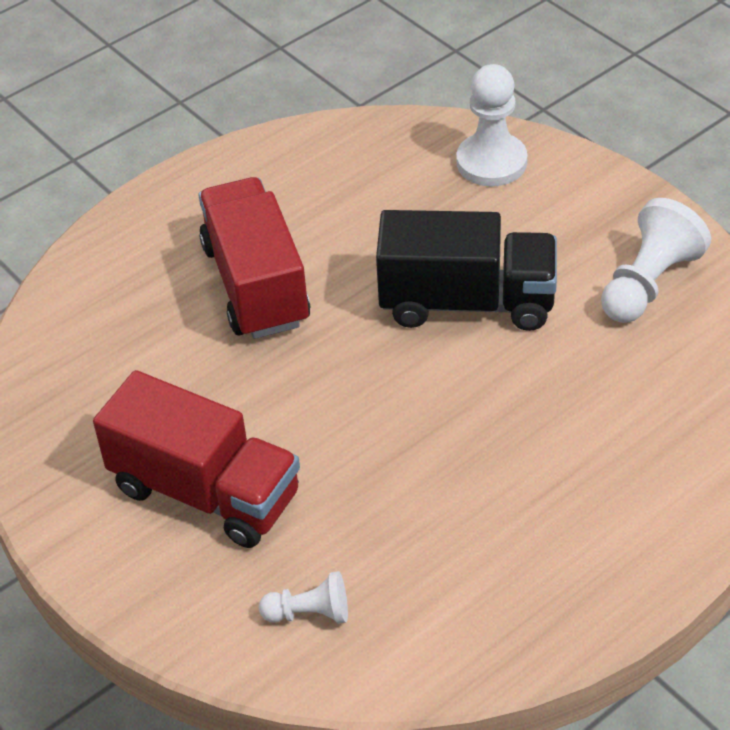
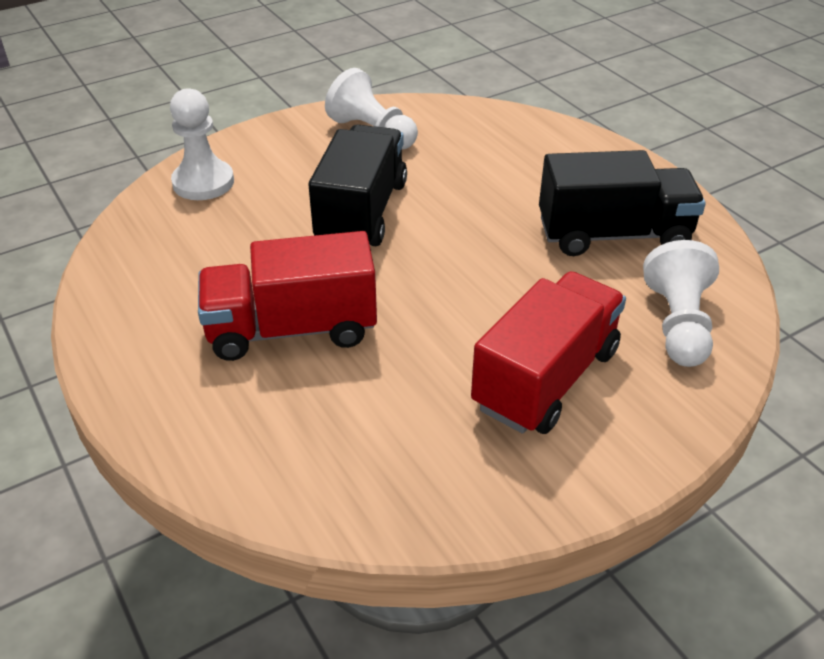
camera: 85 degrees left, 5 degrees down
white pawn [259,571,348,624] -> white pawn [643,240,719,367], size x1.75
none -> black truck [539,150,706,256]

